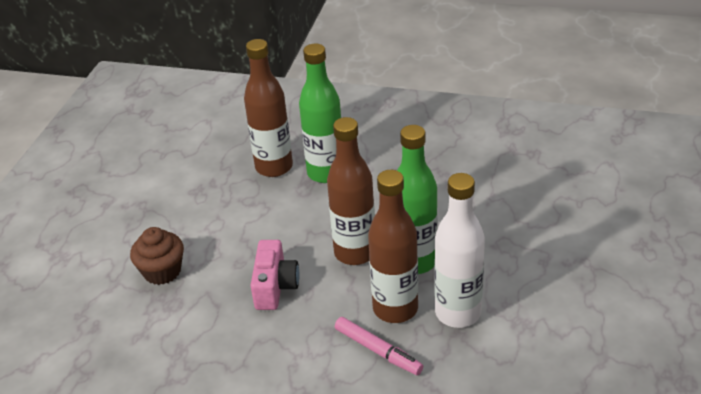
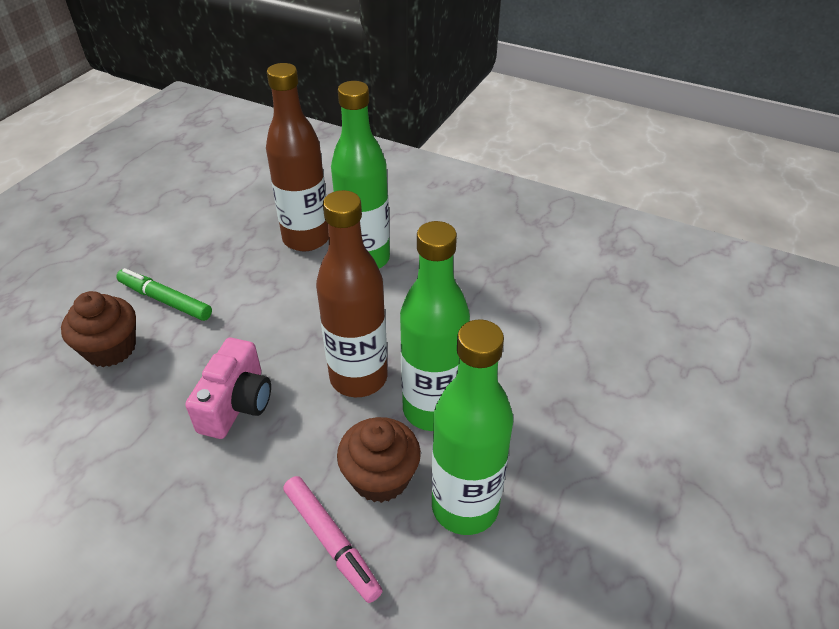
camera: 10 degrees right, 5 degrees up
brown bottle [368,170,418,323] -> brown cupcake [337,417,421,503]
white bottle [435,173,485,328] -> green bottle [431,319,513,535]
none -> green marker [116,268,212,321]

